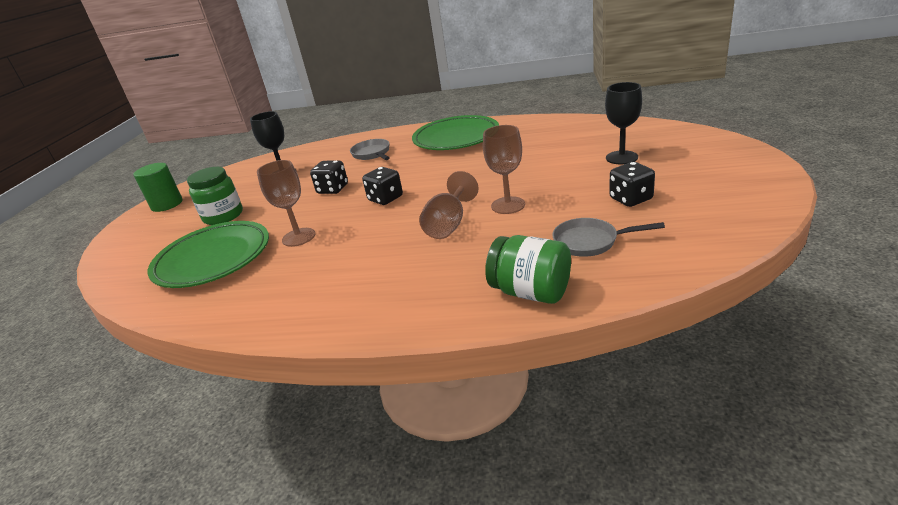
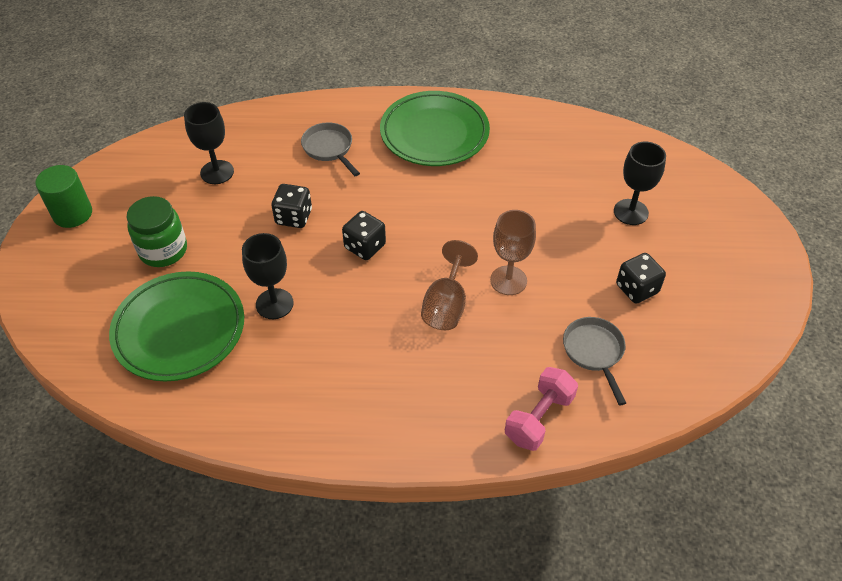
camera: 10 degrees left, 20 degrees up
brown goblet [257,160,315,247] -> black goblet [242,233,294,319]
green jar [485,235,571,304] -> pink dumbbell [505,367,578,451]
grey pan [552,218,665,257] -> grey pan turned 75 degrees clockwise [563,317,626,405]

